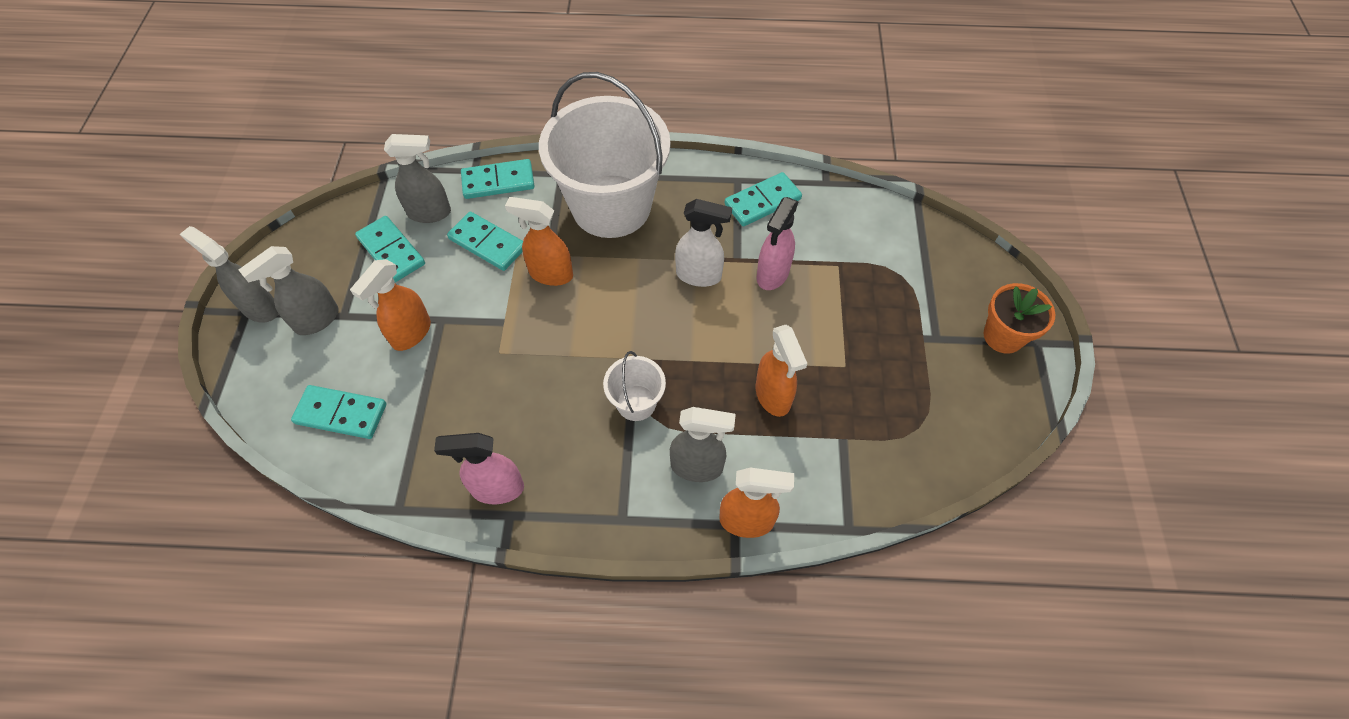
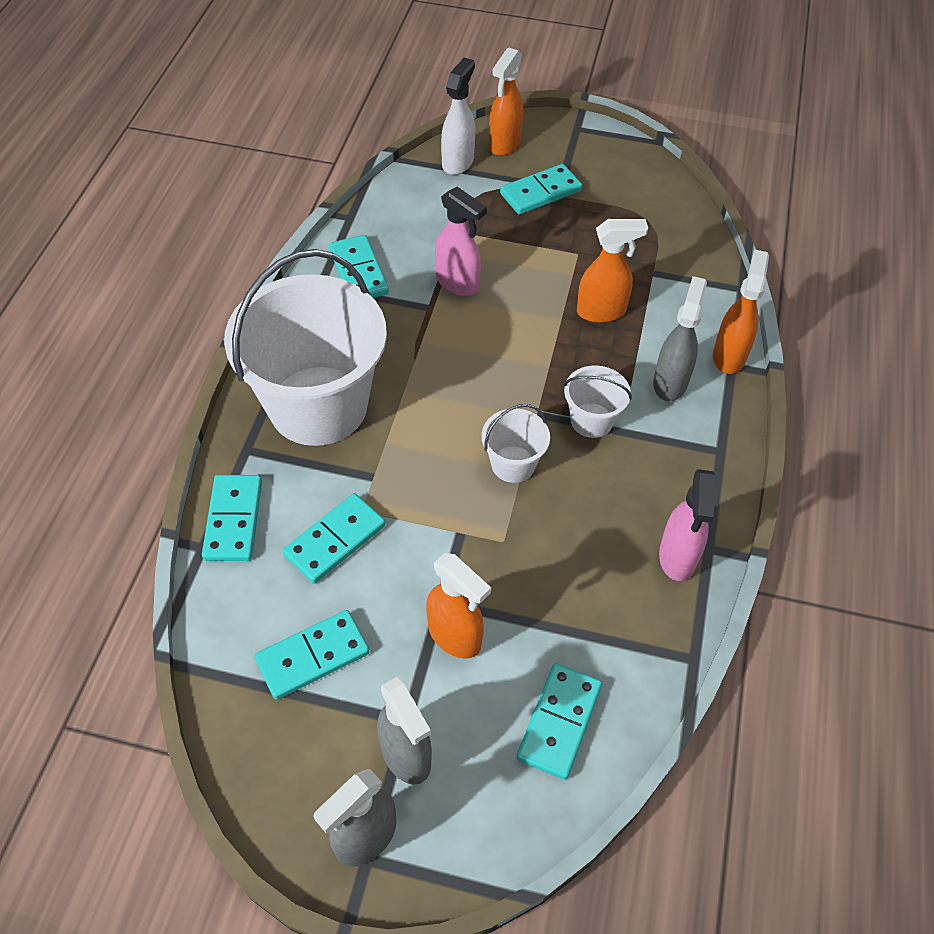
camera: 80 degrees left, 5 degrees down
grey spray bottle [384,134,451,223] -> none
orange spray bottle [505,197,573,286] -> orange spray bottle moved to [489,47,523,156]
white spray bottle [675,199,732,287] -> white spray bottle moved to [441,58,475,175]
orange flower pot [984,283,1055,354] -> none
none -> white bucket [482,404,550,483]
none -> turquoise domino [500,164,582,214]

